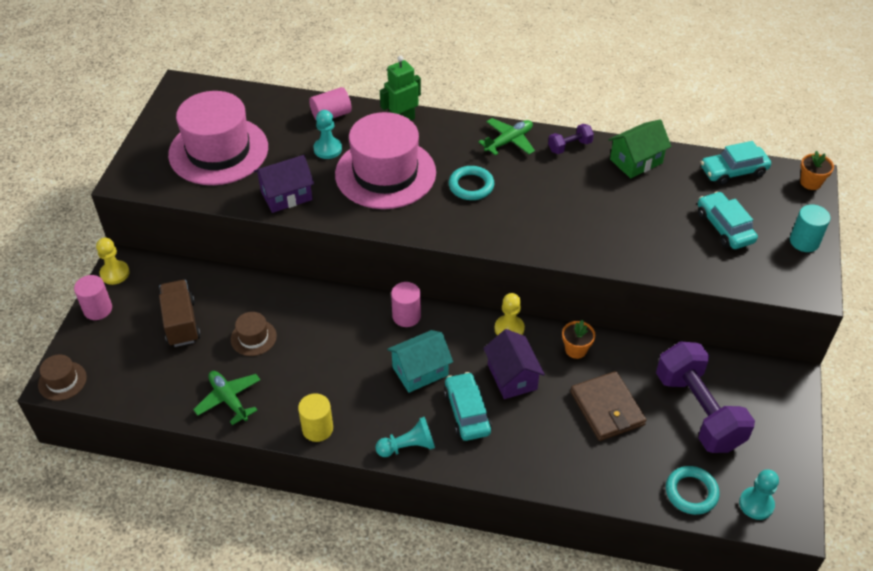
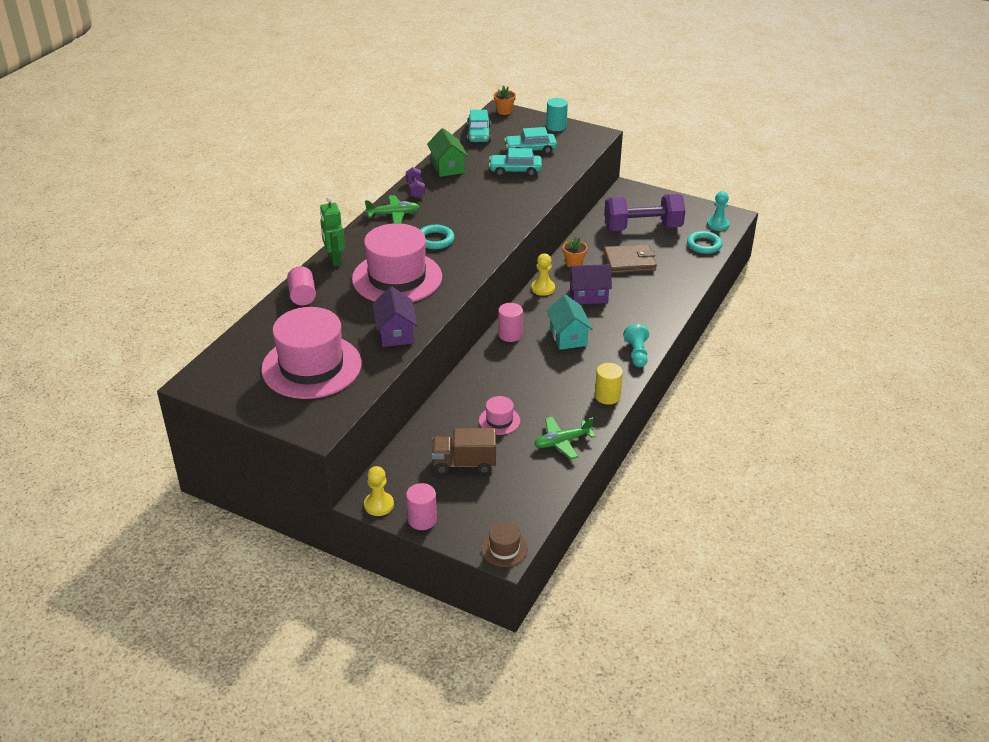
camera: 75 degrees left, 10 degrees down
brown hat [231,312,277,356] -> pink hat [479,396,520,435]
turquoise pawn [314,110,342,159] -> none
turquoise car [444,372,492,441] -> turquoise car moved to [489,148,542,176]
green plane [478,118,535,156] -> green plane turned 105 degrees clockwise [365,195,420,223]

